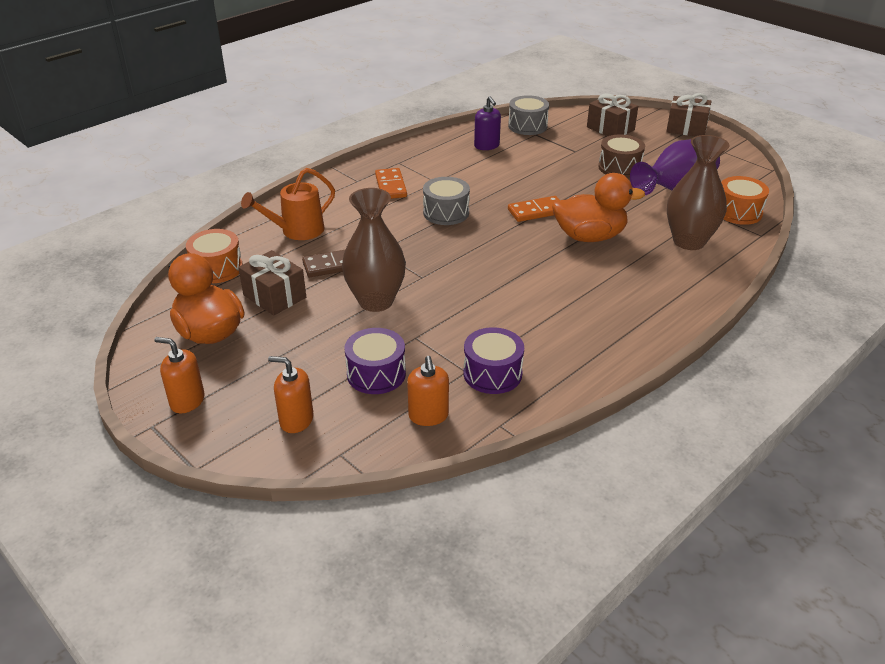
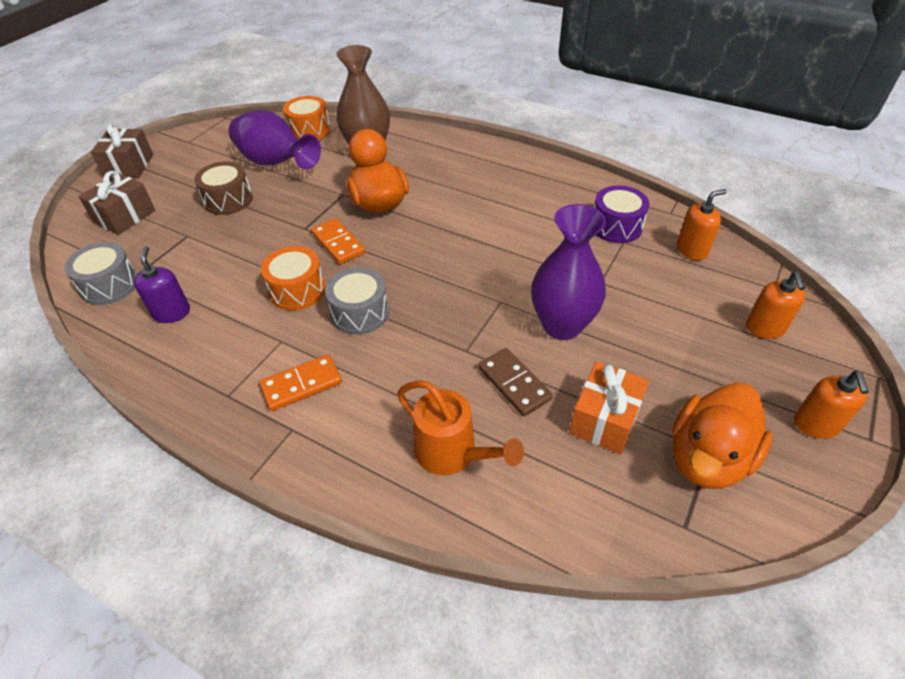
camera: 105 degrees left, 10 degrees up
orange drum [186,229,243,283] -> orange drum moved to [261,246,325,311]
brown gift [238,250,306,316] -> orange gift [569,361,649,454]
brown vase [342,188,406,312] -> purple vase [531,204,606,340]
purple drum [344,328,406,394] -> none
purple soap dispenser [474,96,501,150] -> purple soap dispenser turned 60 degrees counterclockwise [134,246,190,323]

